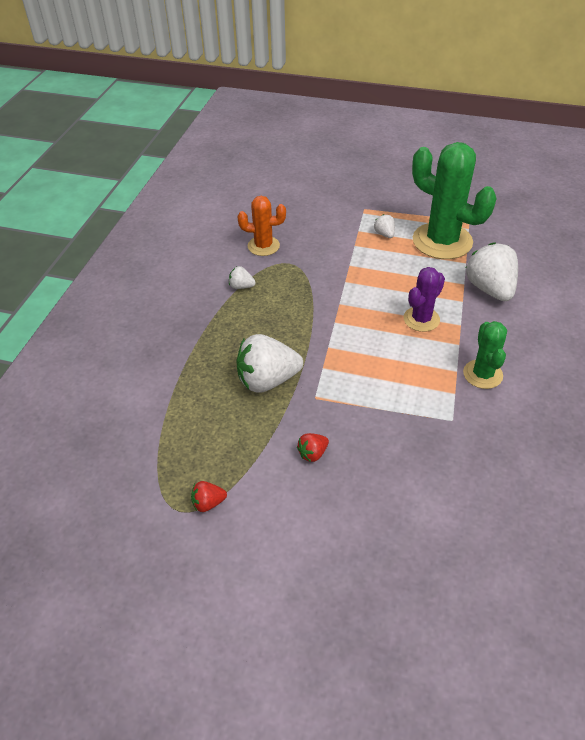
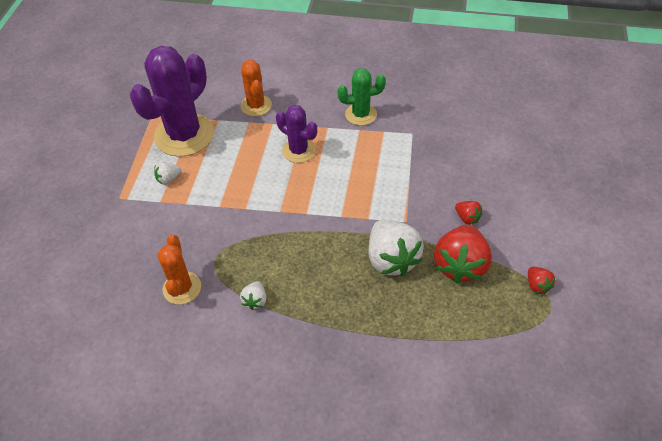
camera: 95 degrees left, 5 degrees up
green cactus [412,142,497,259] -> purple cactus [130,46,214,157]
white strawberry [466,242,518,301] -> orange cactus [241,60,272,116]
none -> red strawberry [434,225,492,283]

